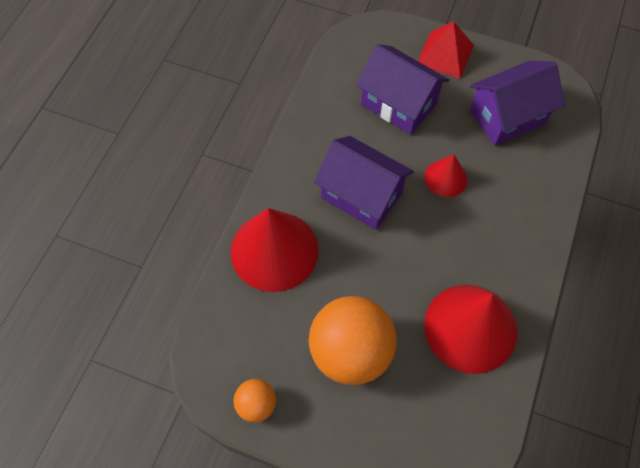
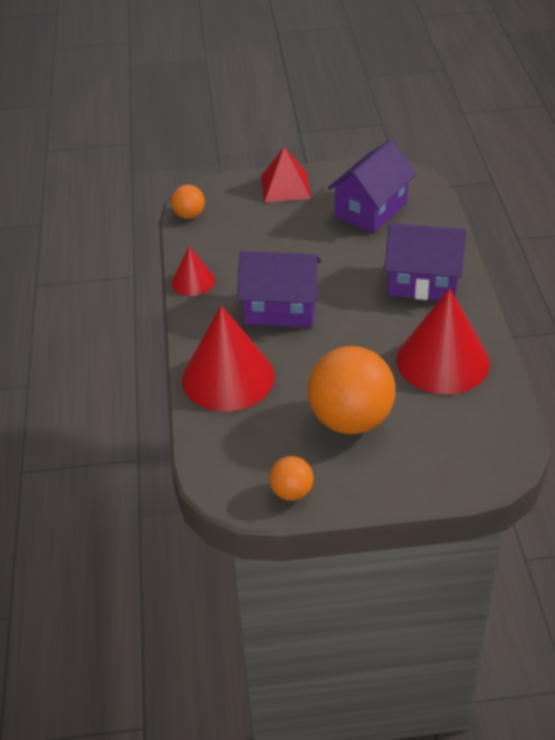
camera: 25 degrees left, 20 degrees down
purple house [356,44,449,135] -> purple house moved to [384,223,466,300]
red cone [424,154,468,197] -> red cone moved to [172,246,215,296]
none -> orange ball [171,185,205,219]

